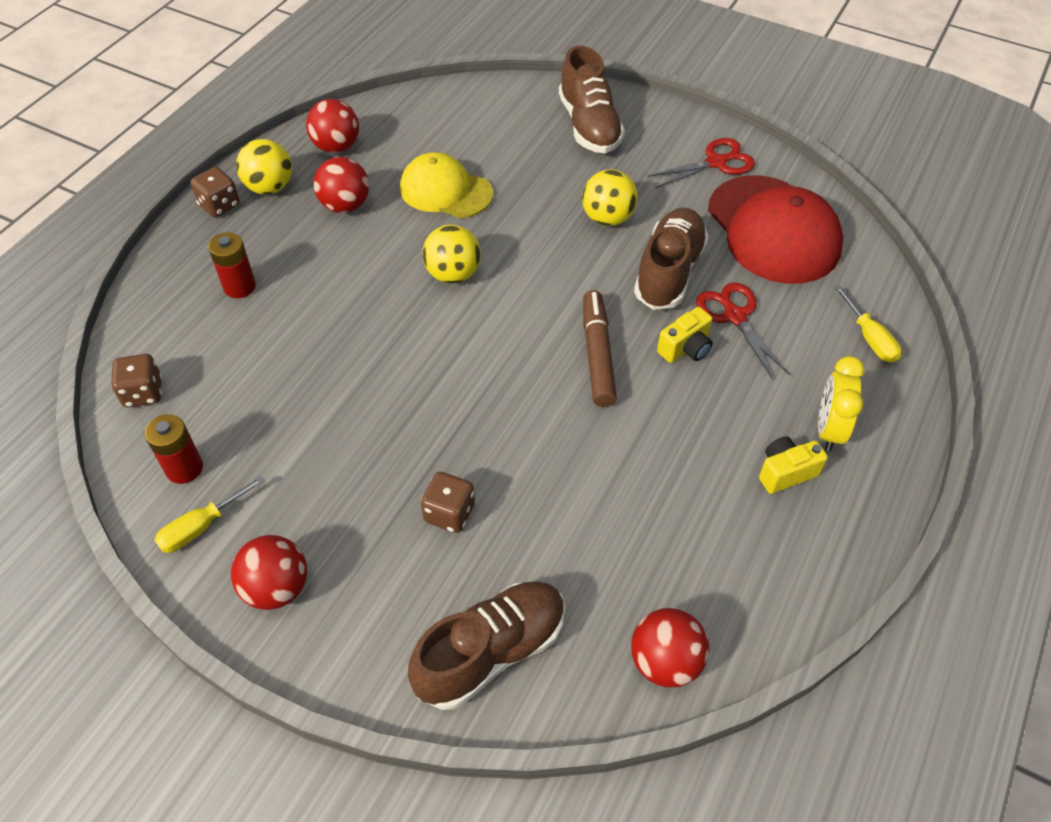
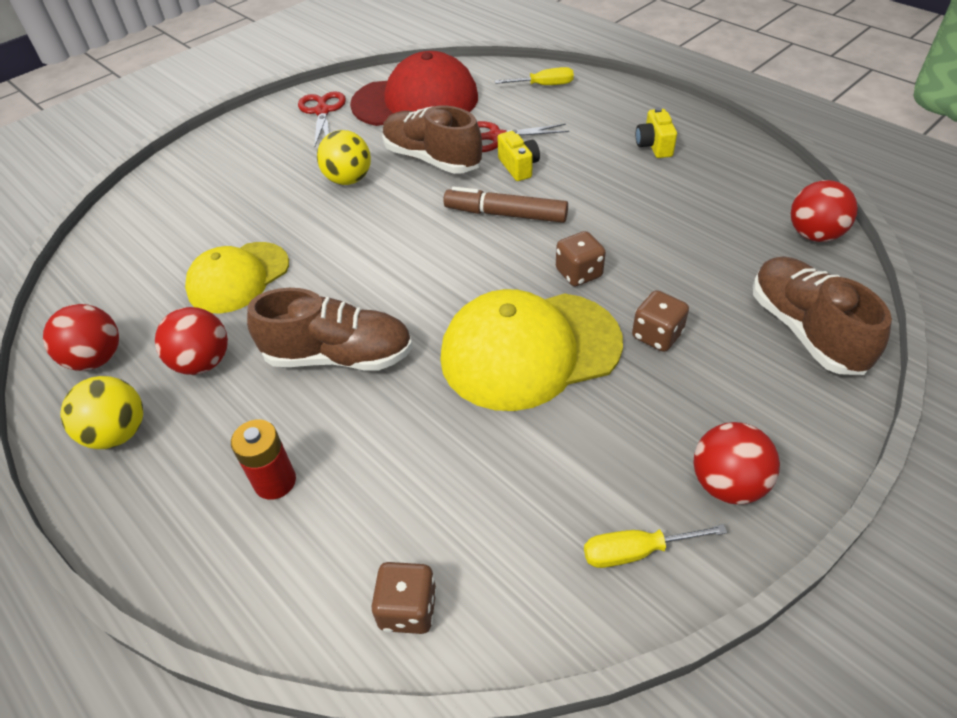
camera: 70 degrees left, 5 degrees down
red battery [145,414,203,484] -> none
yellow screwdriver [154,476,265,553] -> yellow screwdriver turned 105 degrees clockwise [584,524,727,568]
brown dice [191,167,240,217] -> brown dice moved to [556,231,606,286]
yellow ball [422,225,481,284] -> none
brown shoe [559,46,625,153] -> brown shoe moved to [247,288,413,371]
yellow clock [818,356,865,452] -> none
none -> yellow cap [440,289,623,411]

